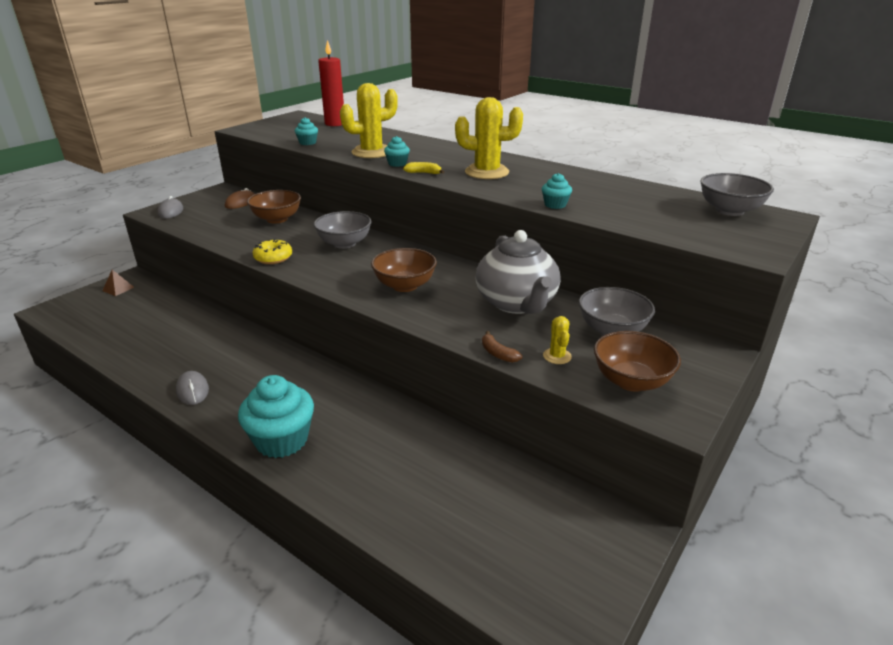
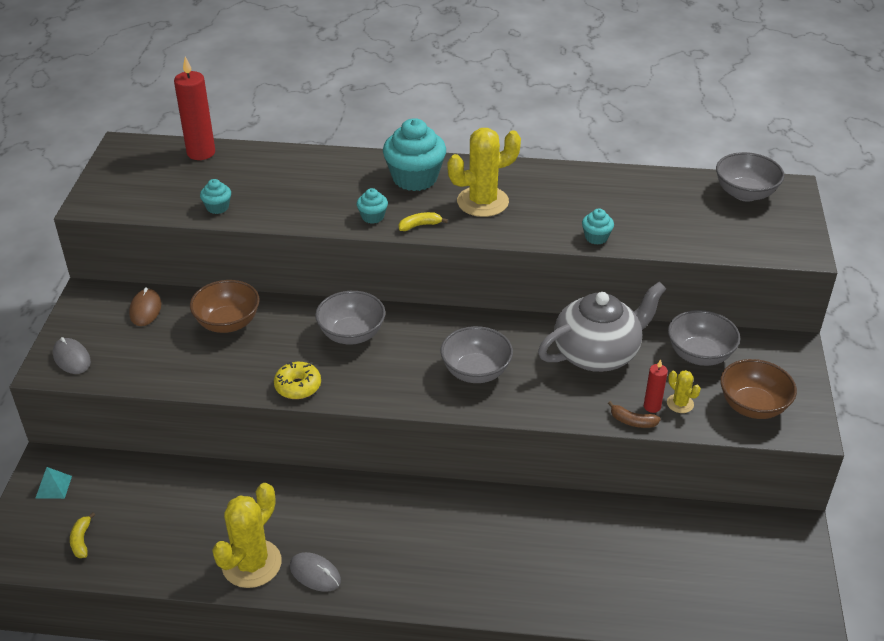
camera: 30 degrees left, 10 degrees up
brown pyramid [102,270,134,296] -> turquoise pyramid [36,467,72,499]
turquoise cupcake [238,375,314,458] -> turquoise cupcake moved to [383,118,446,191]
yellow cactus [340,83,398,158] -> yellow cactus moved to [212,483,282,588]
brown bowl [371,248,437,292] -> grey bowl [440,326,513,383]
grey teapot [475,230,560,314] -> grey teapot turned 75 degrees counterclockwise [538,282,666,372]
none -> yellow banana [70,512,95,558]
none -> red candle [644,359,668,413]

